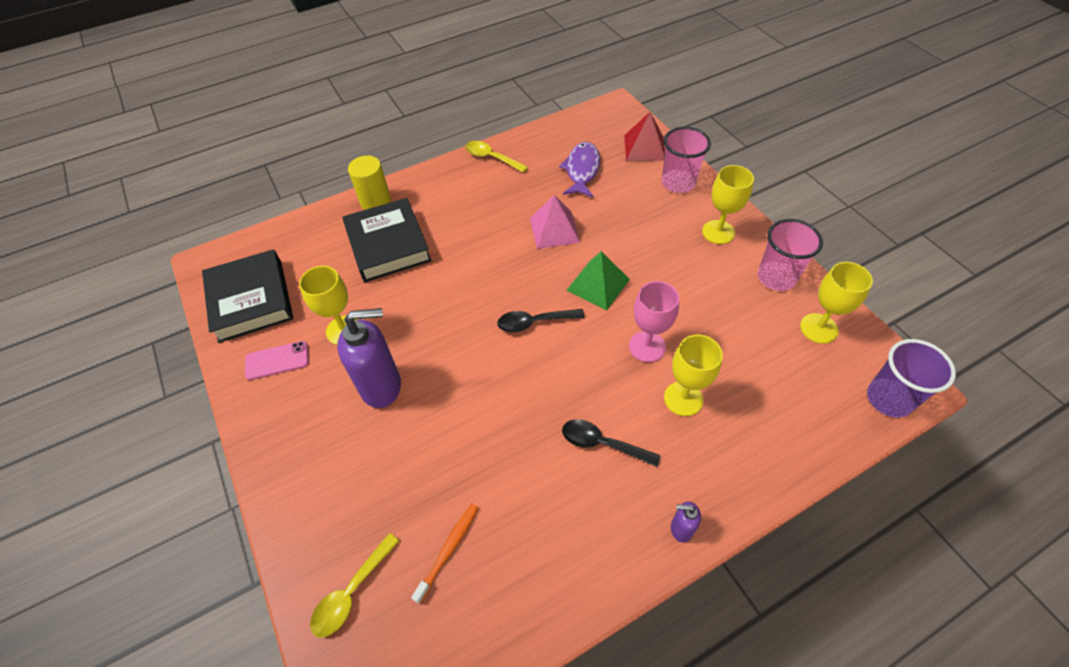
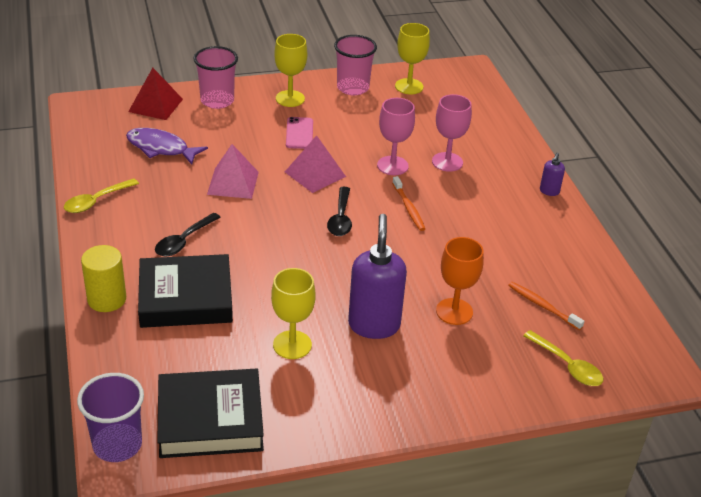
camera: 80 degrees left, 15 degrees down
pink phone [245,341,309,380] -> pink phone moved to [286,117,313,149]
black spoon [562,419,660,467] -> black spoon moved to [155,213,221,256]
green pyramid [566,251,630,310] -> pink pyramid [285,135,346,193]
yellow goblet [664,334,723,416] -> pink goblet [432,94,472,172]
purple cup [867,339,956,418] -> purple cup moved to [77,373,144,462]
none -> orange toothbrush [392,176,425,231]
none -> orange goblet [436,237,484,325]

